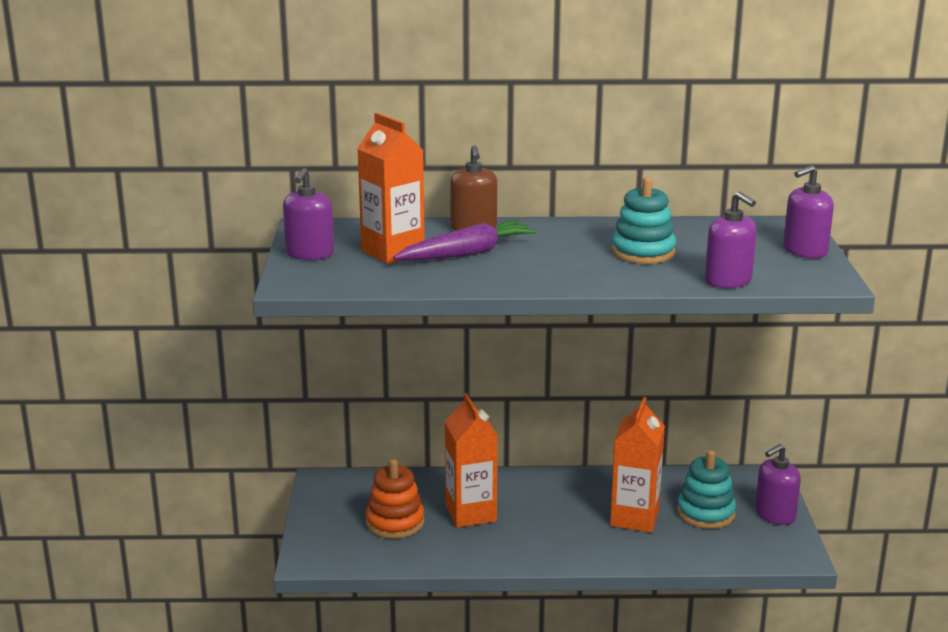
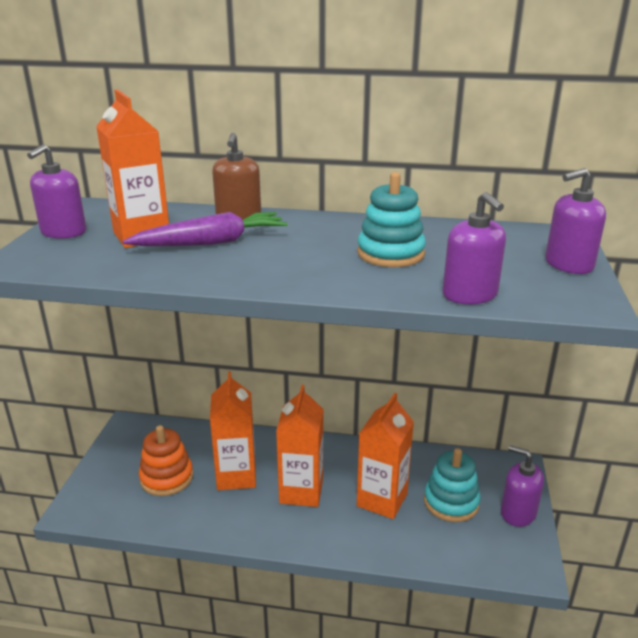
camera: 10 degrees right, 5 degrees up
purple soap dispenser [755,444,801,525] -> purple soap dispenser turned 60 degrees clockwise [501,445,544,527]
none -> orange carton [276,385,323,507]

